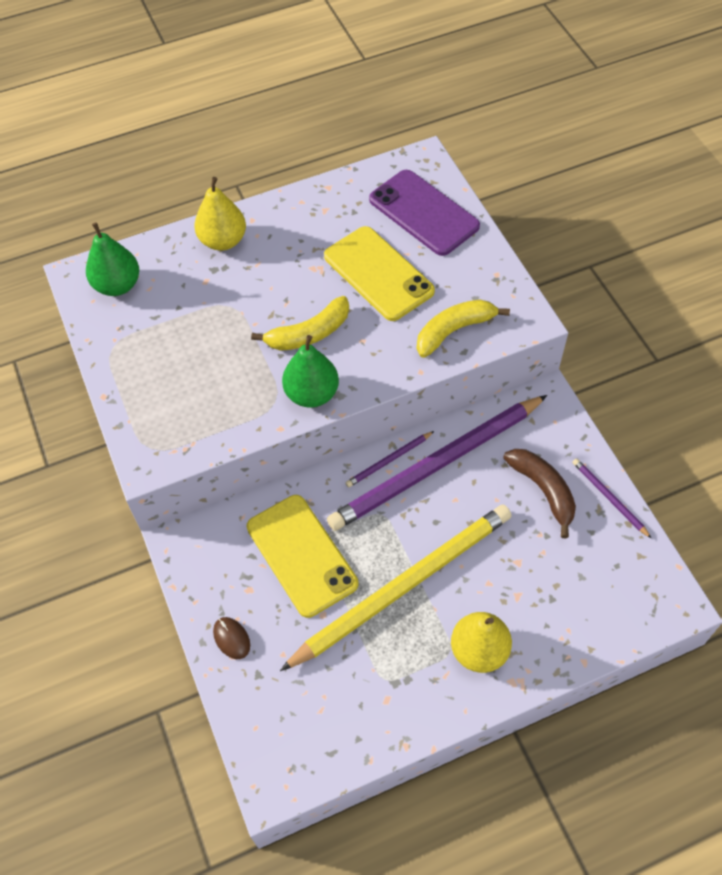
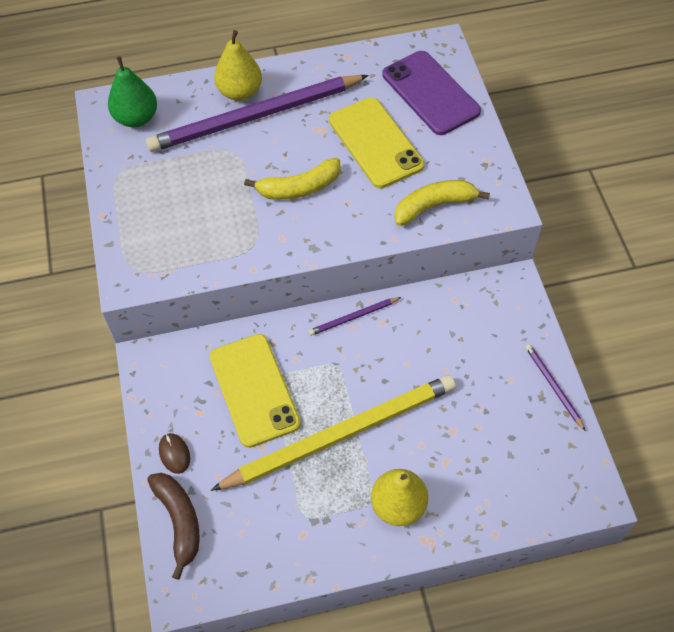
camera: 10 degrees right, 0 degrees up
green pear [282,335,339,408] -> none
purple pencil [327,395,547,531] -> purple pencil moved to [146,75,369,152]
brown banana [503,449,576,538] -> brown banana moved to [147,473,199,580]

